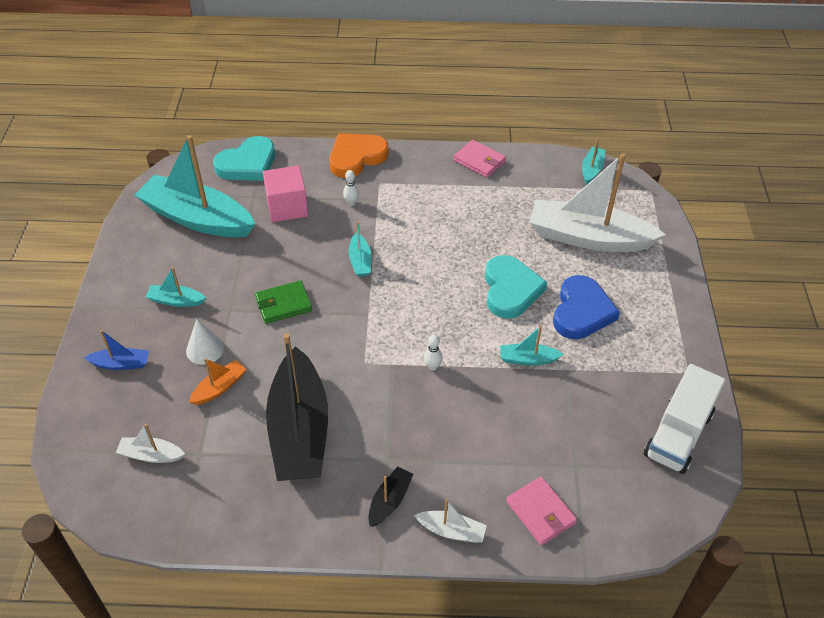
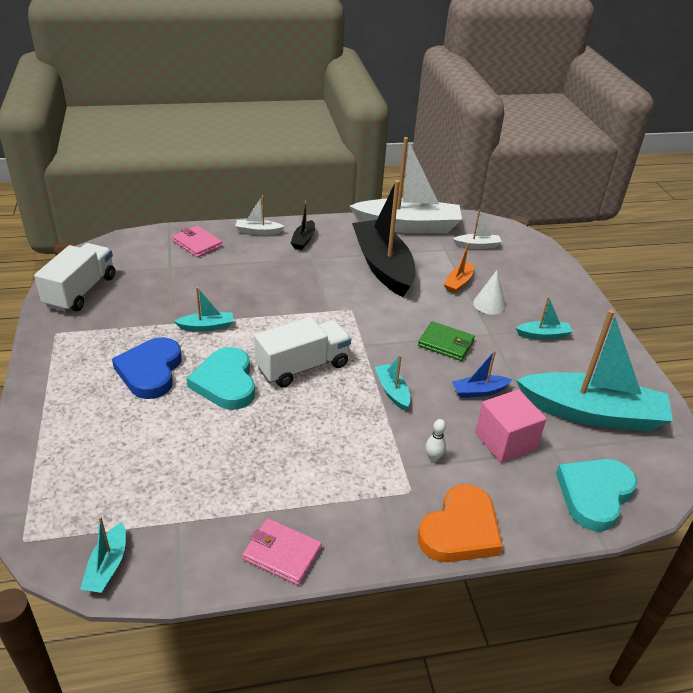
camera: 165 degrees right, 10 degrees down
blue boat [84,330,149,370] -> blue boat moved to [452,350,513,398]
green wallet [255,280,312,324] -> green wallet turned 60 degrees clockwise [418,321,475,361]
white bowling pin [424,335,443,371] -> none
white boat [530,153,666,252] -> white boat moved to [350,137,462,233]
none -> white truck [254,317,351,387]

